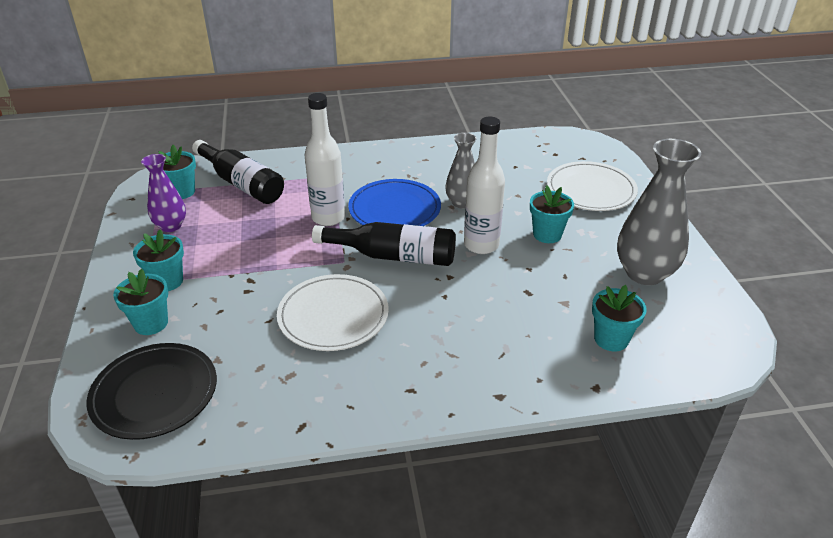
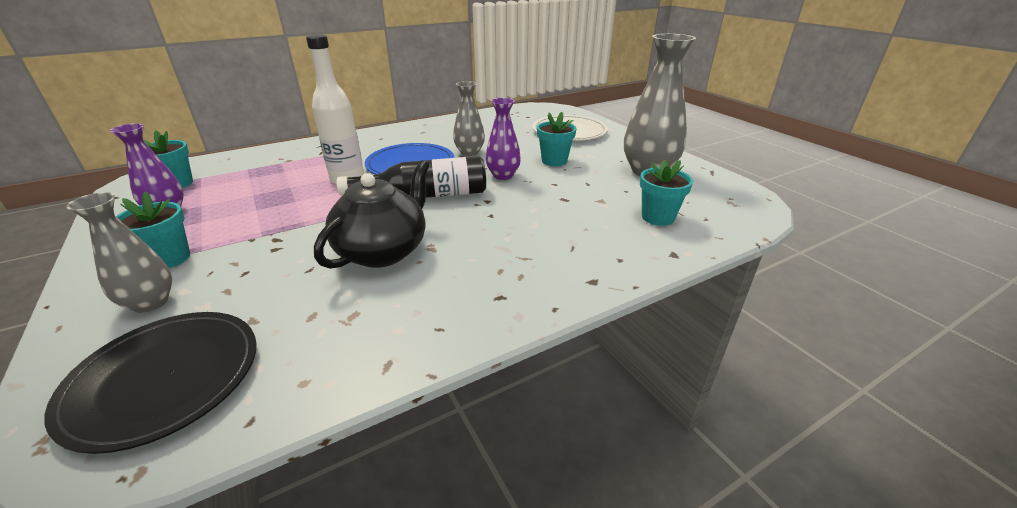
camera: 20 degrees left, 5 degrees down
turquoise flower pot [113,269,168,335] -> grey vase [66,192,172,313]
black bottle [192,140,284,204] -> none
white plate [277,274,389,351] -> black teapot [314,160,429,269]
white bottle [464,117,505,254] -> purple vase [486,98,521,180]

